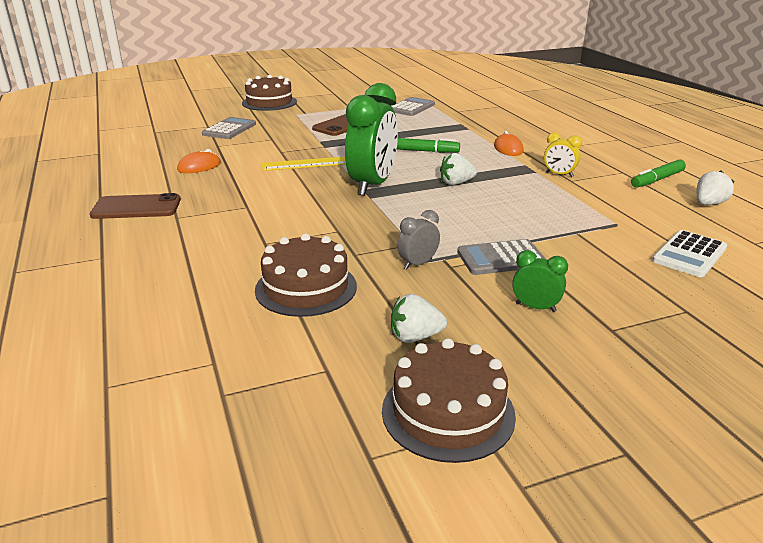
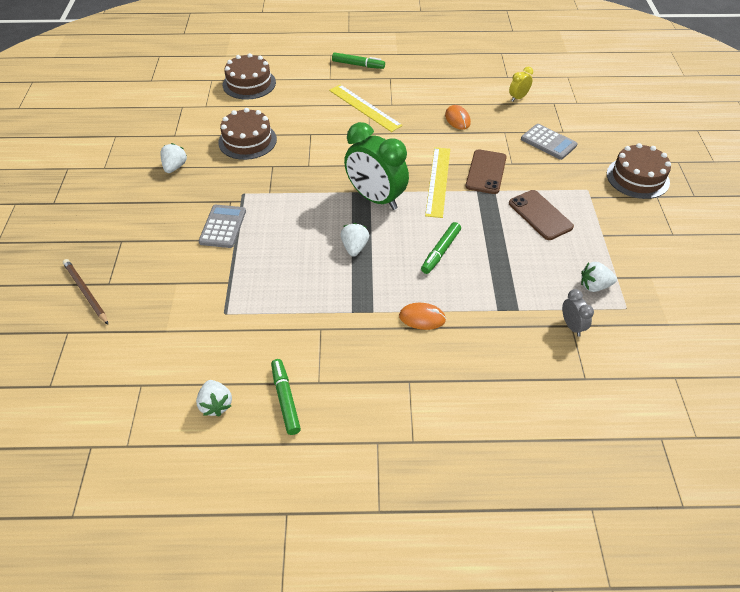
camera: 110 degrees right, 20 degrees up
brown phone [90,193,181,219] -> brown phone moved to [466,149,507,194]
brown cake [382,338,516,463] -> brown cake moved to [223,53,276,100]
grey calculator [391,97,435,116] -> white strawberry [581,262,617,292]
grey clock [397,210,440,269] -> grey clock moved to [562,289,594,337]
green clock [512,250,568,312] -> none
yellow clock [544,132,582,177] -> yellow clock moved to [509,67,533,102]
white calculator [652,230,727,277] -> none
none -> brown pencil [63,259,108,324]
none -> yellow ruler [329,85,403,132]
none -> green marker [332,52,385,69]

